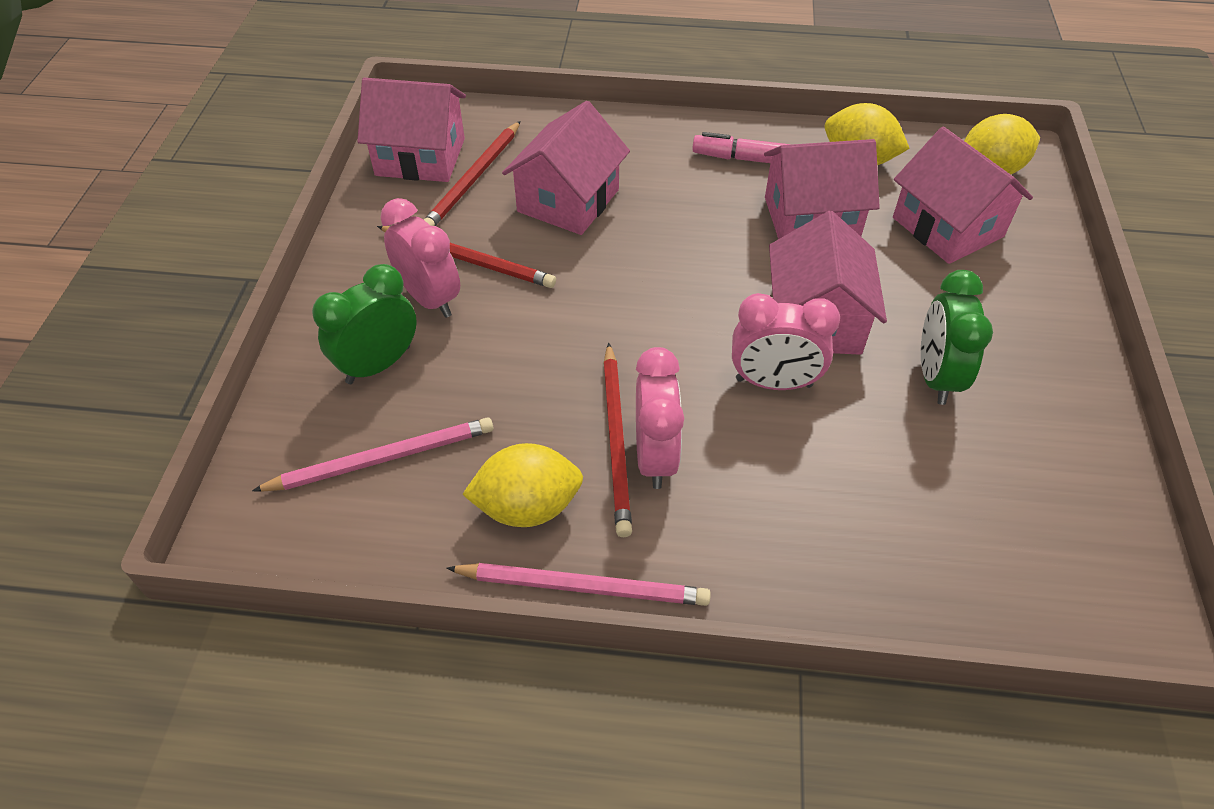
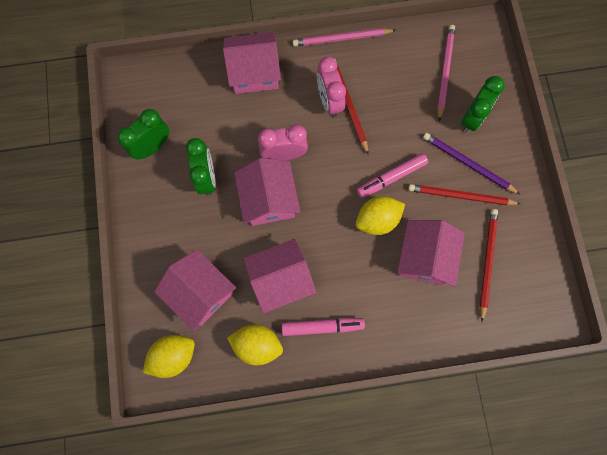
camera: 165 degrees right, 25 degrees up
pink pencil [252,417,493,492] -> pink pencil turned 135 degrees clockwise [437,25,455,121]
pink house [357,78,466,182] -> pink house moved to [223,32,281,94]
pink clock [380,198,460,318] -> purple pencil [423,133,520,194]
yellow lemon [462,443,583,527] -> yellow lemon moved to [356,196,405,235]
none -> green clock [117,109,169,159]
none -> pink marker [357,153,428,198]

